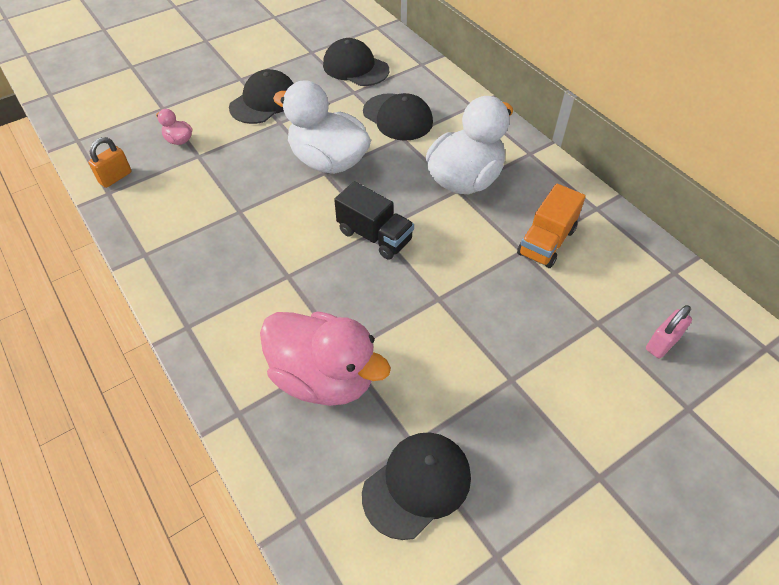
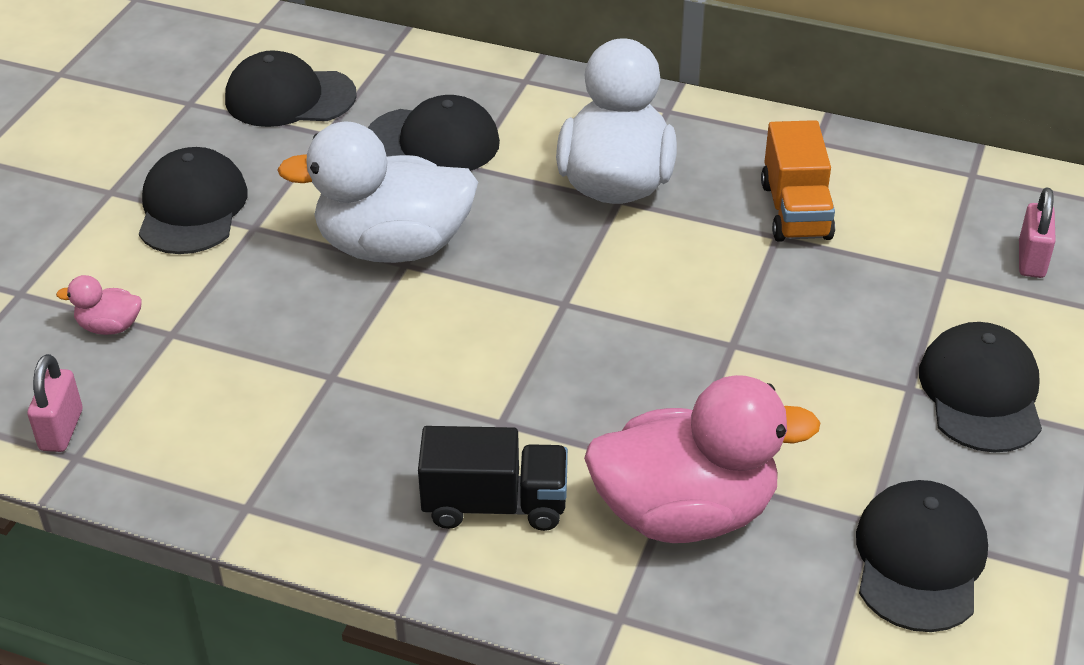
camera: 35 degrees left, 10 degrees down
orange padlock [88,137,132,188] -> pink padlock [27,354,82,452]
black truck [334,181,414,260] -> black truck moved to [418,426,568,531]
none -> black cap [919,322,1042,453]

